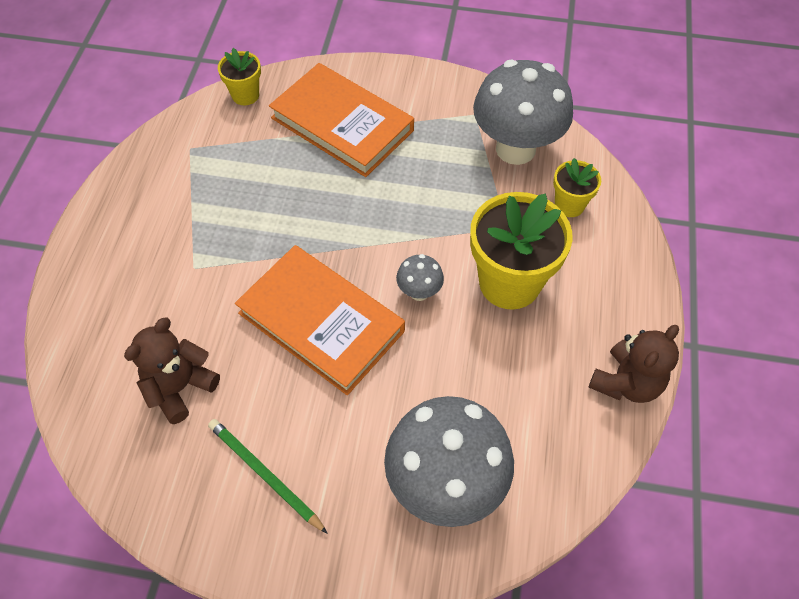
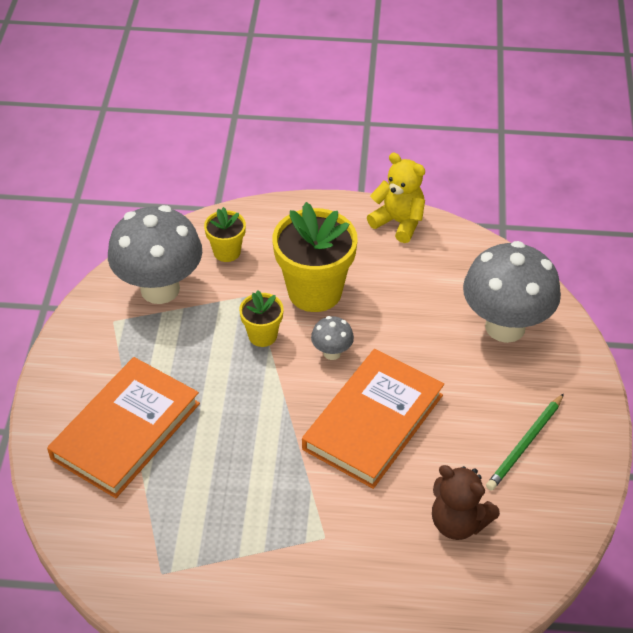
camera: 95 degrees left, 10 degrees down
yellow flower pot [218,48,261,105] -> yellow flower pot moved to [239,290,284,347]
brown teddy bear [589,325,679,403] -> yellow teddy bear [367,153,425,243]

